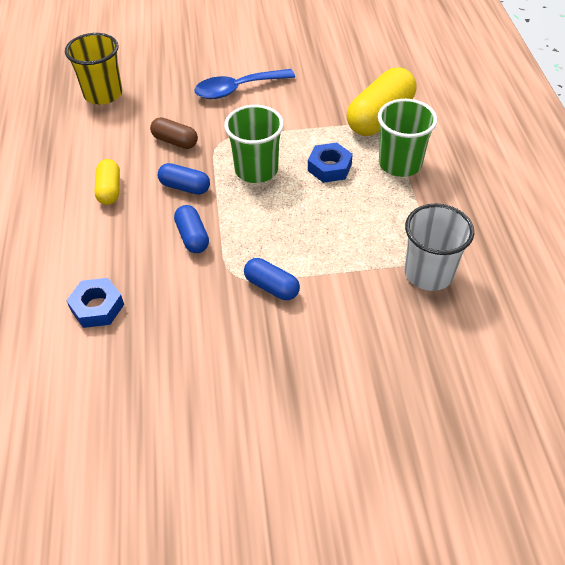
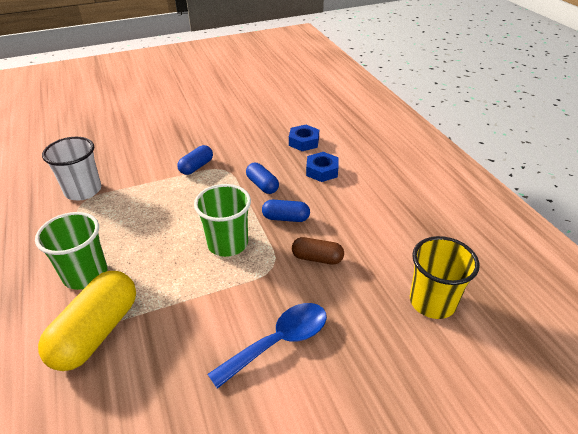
camera: 165 degrees right, 10 degrees down
yellow capsule [95,159,120,205] -> none
blue capsule [244,258,300,300] -> blue capsule turned 75 degrees counterclockwise [177,145,213,175]
blue nut [308,143,353,183] -> blue nut moved to [306,152,339,182]

